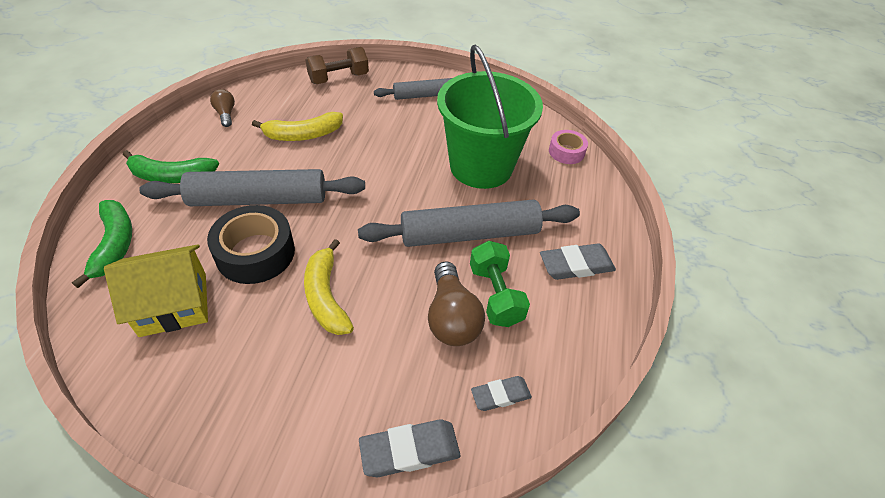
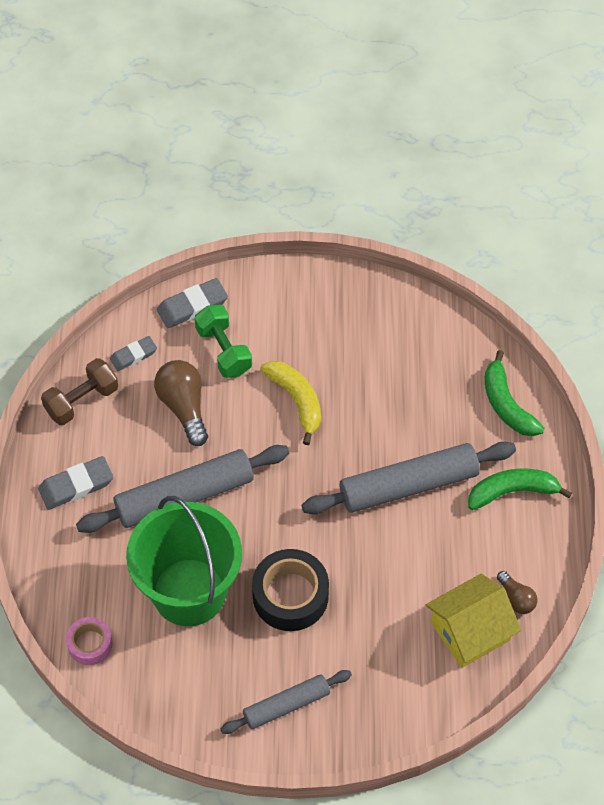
camera: 170 degrees right, 10 degrees up
yellow house [104,244,208,337] -> yellow house moved to [426,574,521,668]
black tape [207,205,295,284] -> black tape moved to [252,549,329,631]
yellow banana [252,112,343,141] -> none
brown dumbbell [305,47,369,84] -> brown dumbbell moved to [41,358,118,425]
green dumbbell [470,241,530,327] -> green dumbbell moved to [195,305,252,378]

